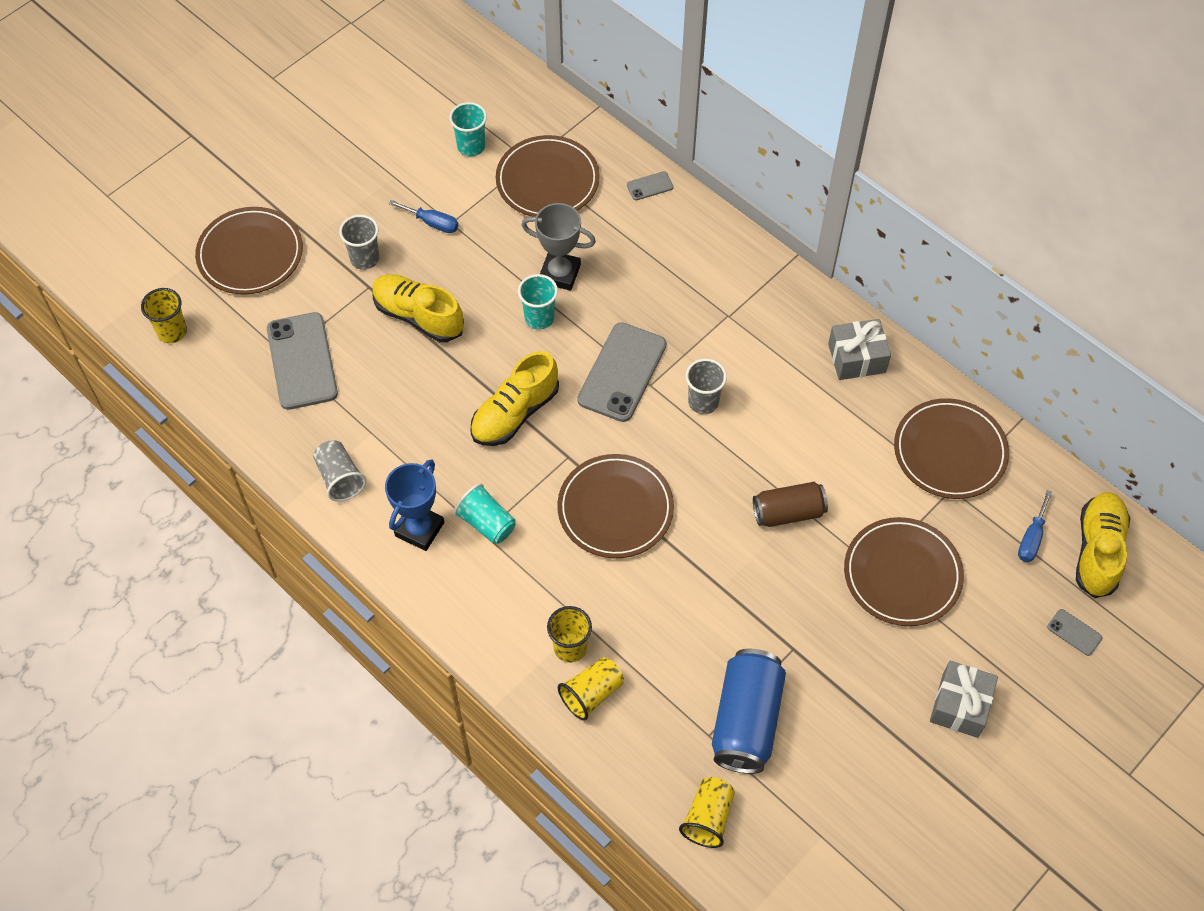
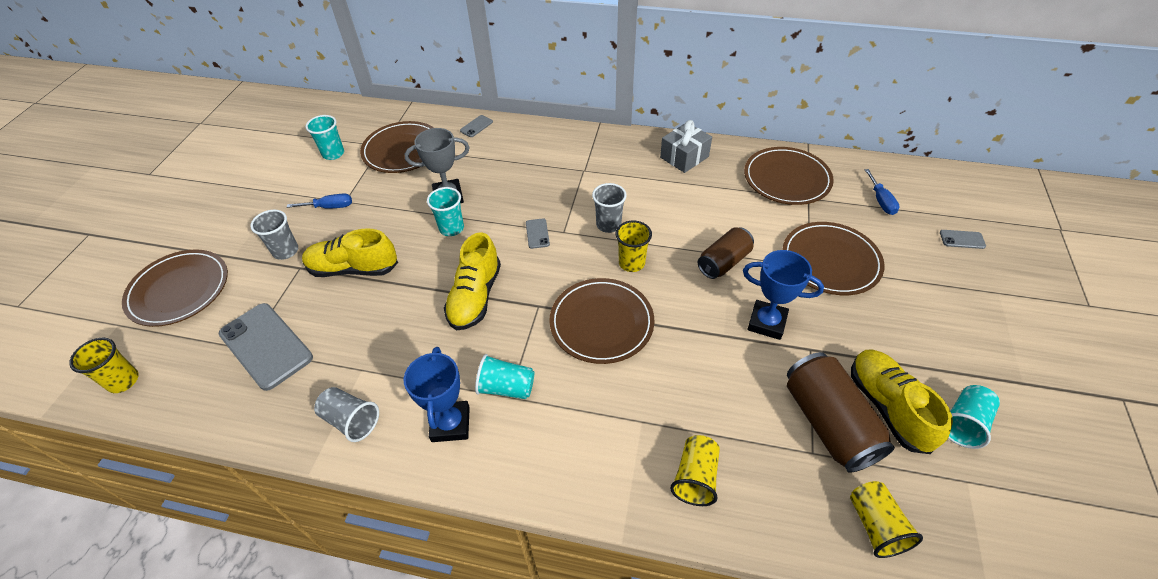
camera: 30 degrees left, 10 degrees down
yellow cup [547,606,592,663] -> yellow cup moved to [616,221,652,272]
grey phone [577,322,666,422] -> grey phone [526,219,550,249], size x0.44
blue can [712,649,786,774] -> brown can [787,352,895,473]
grey gift [930,661,998,738] -> none
yellow shoe [1076,492,1130,598] -> yellow shoe moved to [851,349,953,454]
none -> blue trophy [743,250,824,340]
none -> turquoise cup [948,385,1000,449]

